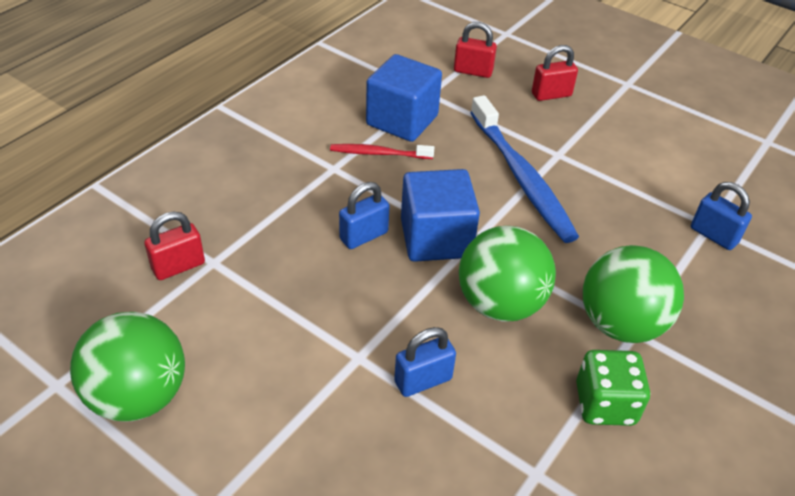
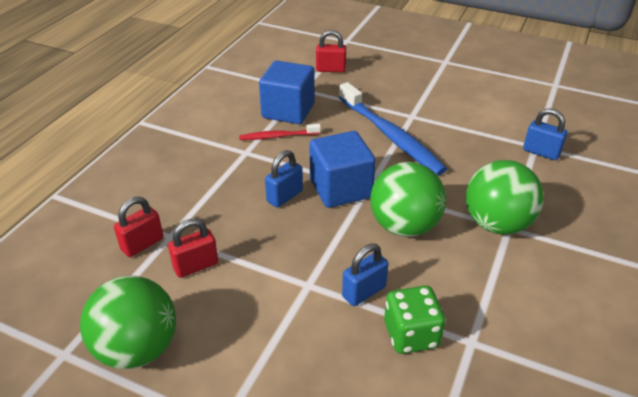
camera: 10 degrees left, 5 degrees down
red padlock [532,45,578,101] -> red padlock moved to [168,219,218,278]
green dice [576,350,650,426] -> green dice moved to [384,286,445,354]

